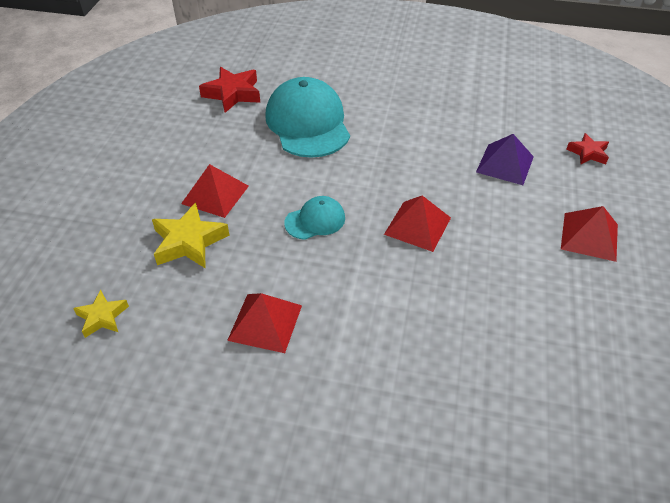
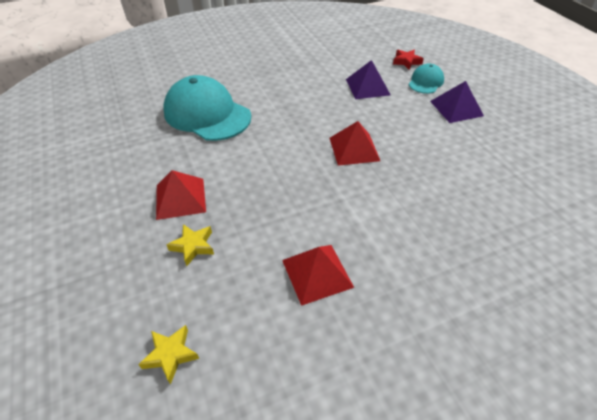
camera: 35 degrees left, 0 degrees up
yellow star [152,203,230,269] -> yellow star [167,224,214,266], size x0.61
red star [199,67,260,113] -> none
turquoise cap [284,196,345,240] -> turquoise cap moved to [409,64,444,94]
red pyramid [561,206,618,262] -> purple pyramid [430,81,484,123]

